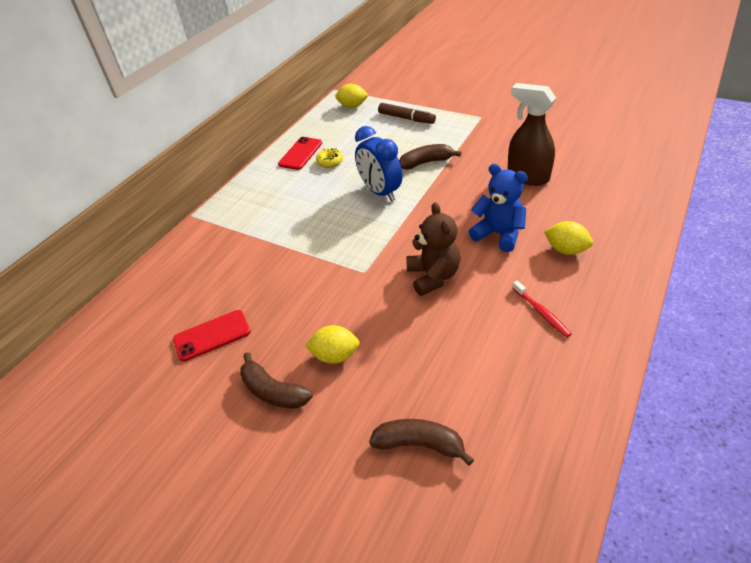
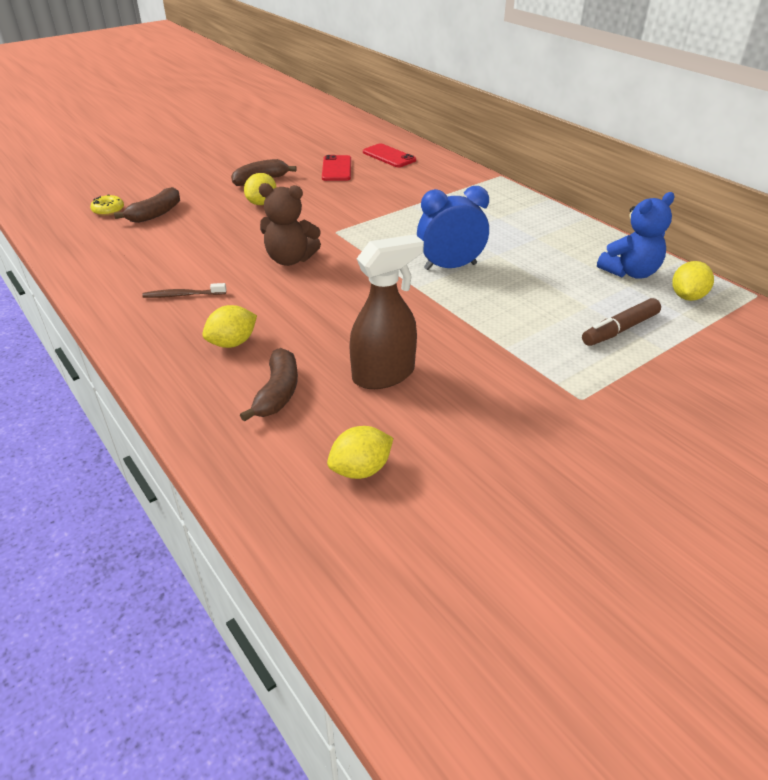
camera: 110 degrees right, 5 degrees down
red phone [278,137,322,170] -> red phone moved to [363,143,416,167]
yellow donut [316,148,343,168] -> yellow donut moved to [90,195,124,216]
brown banana [399,144,461,170] -> brown banana moved to [240,348,298,422]
blue teddy bear [468,164,528,252] -> blue teddy bear moved to [597,192,674,279]
red toothbrush [512,281,571,337] -> brown toothbrush [142,283,226,298]
none -> yellow lemon [327,426,393,479]

